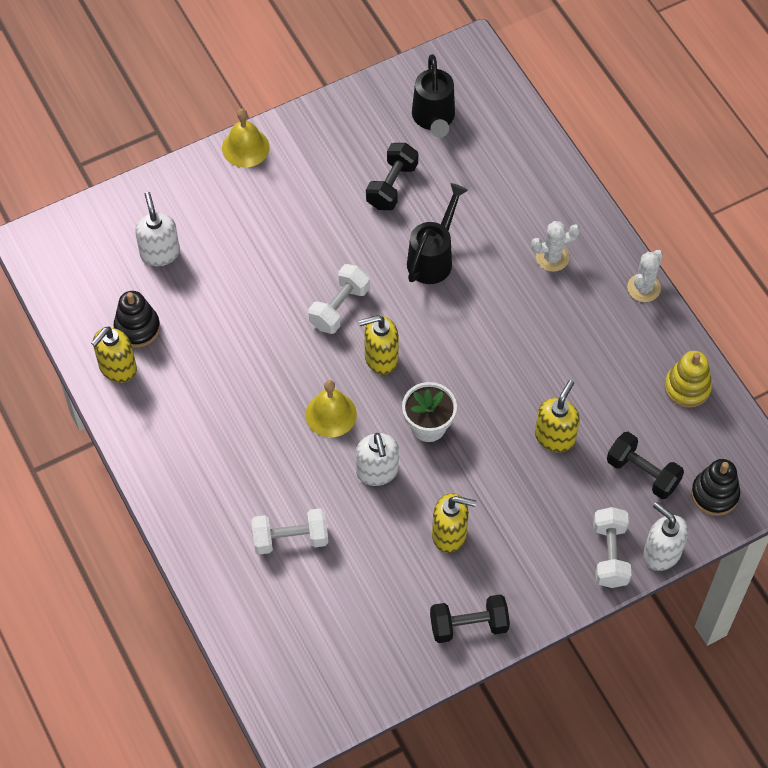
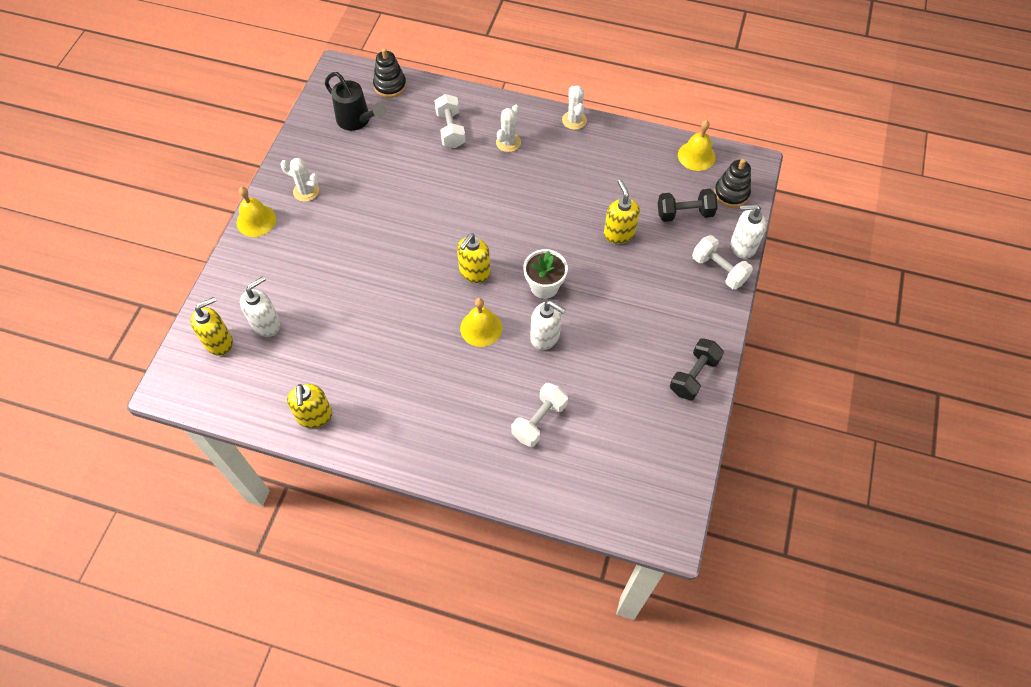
camera: 45 degrees left, 0 degrees up
black stacking toy [114,291,160,348] -> black stacking toy moved to [373,48,406,98]
white soap dispenser [135,192,180,266] -> white soap dispenser turned 105 degrees clockwise [240,276,281,337]
white dumbbell [308,264,370,334] -> white dumbbell moved to [435,94,466,148]
black dumbbell [366,143,418,210] -> none
black watering can [407,183,468,284] -> none
yellow soap dispenser [432,493,476,553] -> yellow soap dispenser moved to [191,297,233,356]
yellow stacking toy [664,351,712,408] -> none
none -> white cactus [280,158,319,202]
none -> yellow bell [678,120,716,171]

